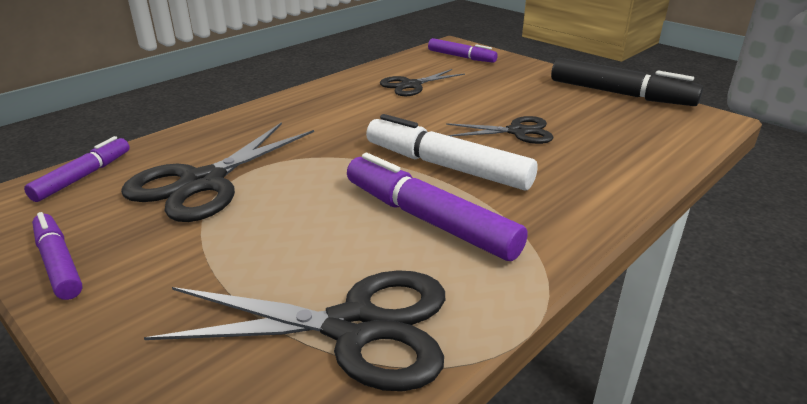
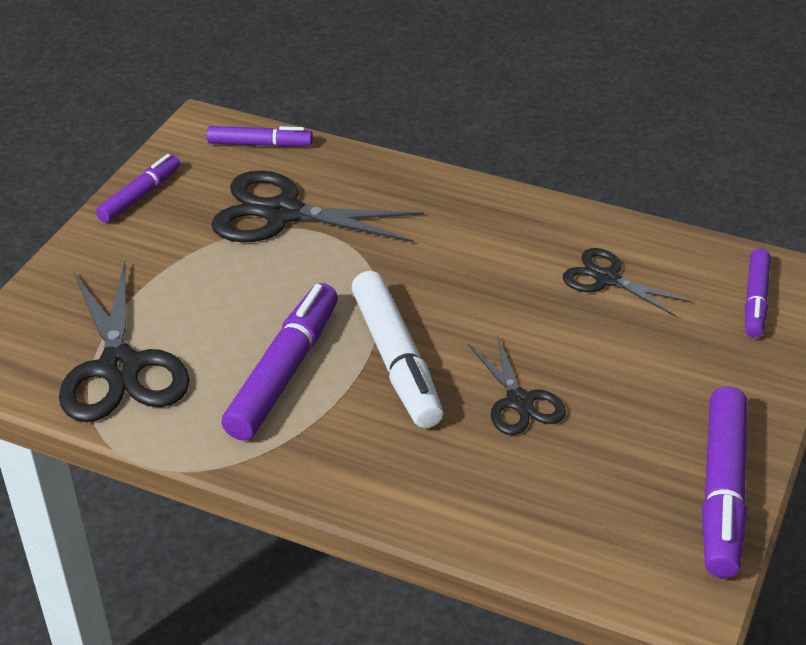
camera: 70 degrees right, 10 degrees up
white marker [366,114,538,191] -> white marker turned 150 degrees clockwise [351,271,443,428]
black marker [551,58,703,106] -> purple marker [702,387,747,578]

